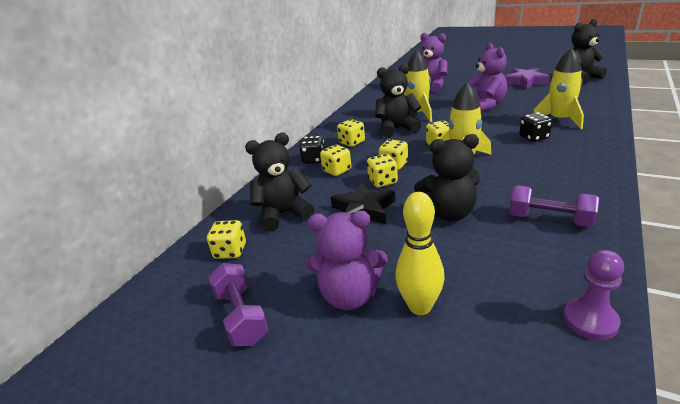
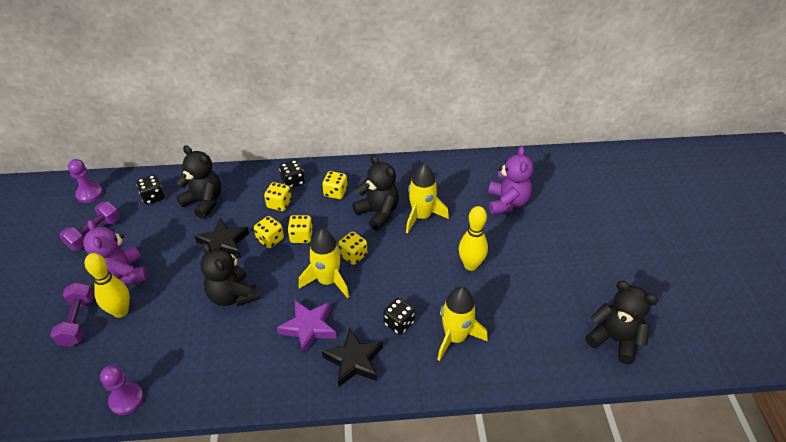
camera: 55 degrees right, 15 degrees up
yellow dice [207,220,246,259] -> black dice [136,175,164,204]
purple teddy bear [469,43,507,112] -> yellow bowling pin [459,206,488,271]
purple star [505,68,550,89] -> purple star moved to [277,300,337,355]
purple dumbbell [509,185,599,227] -> purple dumbbell moved to [50,282,94,347]
none -> purple pawn [68,159,103,203]
none -> black star [322,328,383,387]

